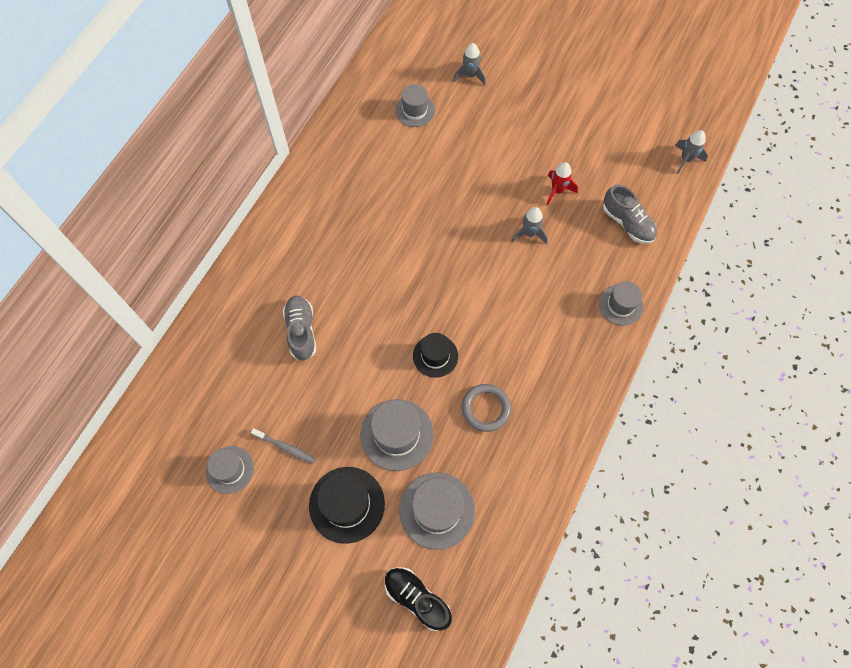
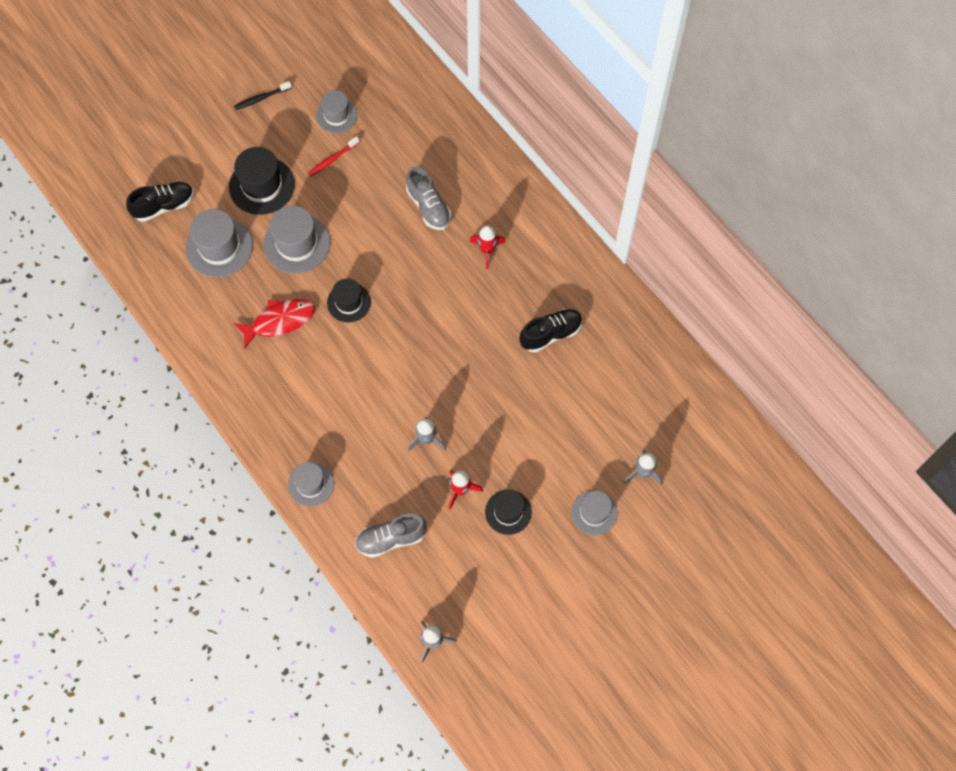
camera: 115 degrees right, 0 degrees up
grey toothbrush [251,428,316,464] -> red toothbrush [308,136,360,177]
grey shoe [283,296,316,361] -> grey shoe turned 45 degrees clockwise [406,167,451,230]
grey hat [395,84,435,127] -> grey hat moved to [571,490,618,535]
grey ring [462,384,511,432] -> red fish [234,299,315,349]
none -> black toothbrush [234,81,292,110]
none -> red rocket [469,225,506,269]
none -> black hat [485,490,532,535]
none -> black shoe [519,309,582,353]

